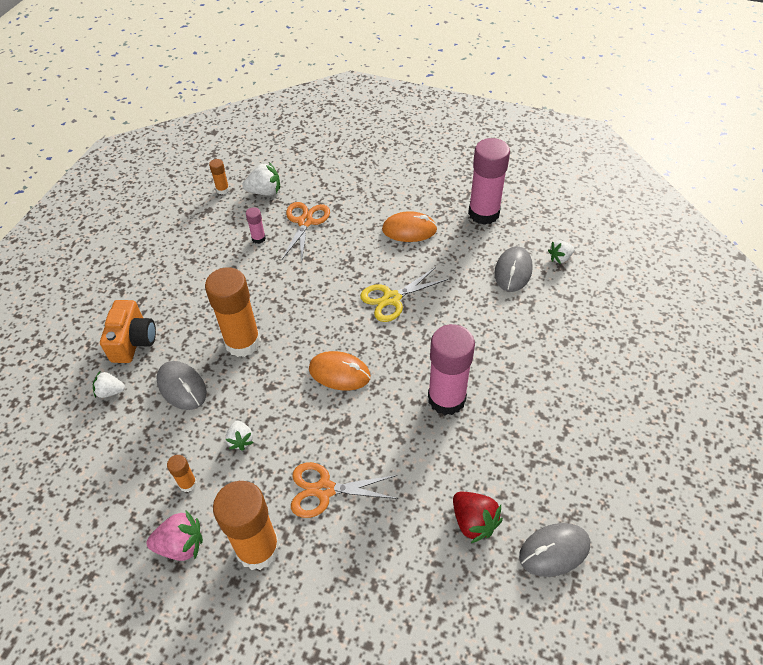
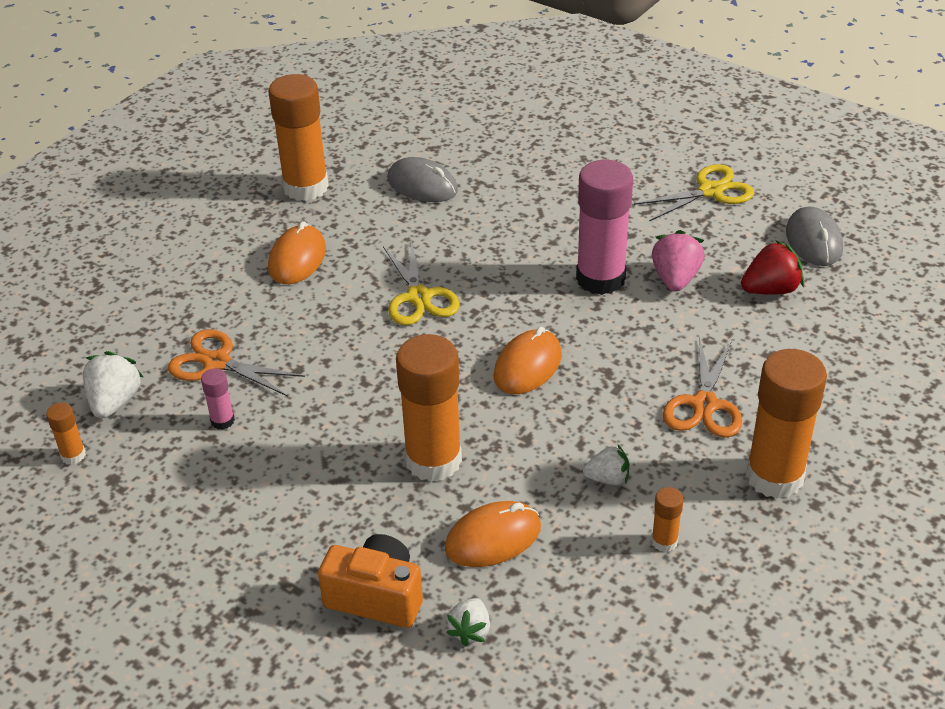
camera: 75 degrees left, 10 degrees down
pink strawberry [147,510,203,561] -> pink strawberry moved to [652,230,705,292]
grey mouse [156,361,207,410] -> orange mouse [445,501,541,567]
pink glue stick [468,138,510,225] -> orange glue stick [268,74,329,201]
white strawberry [548,241,574,264] -> none
none -> yellow scissors [634,164,754,221]

